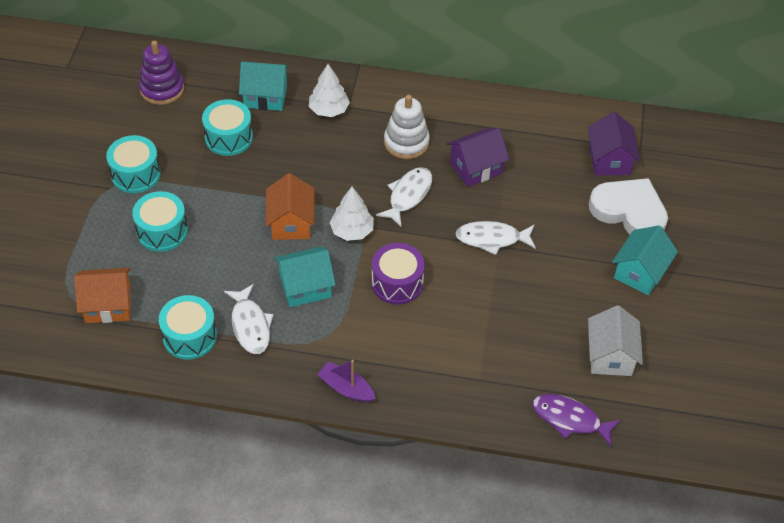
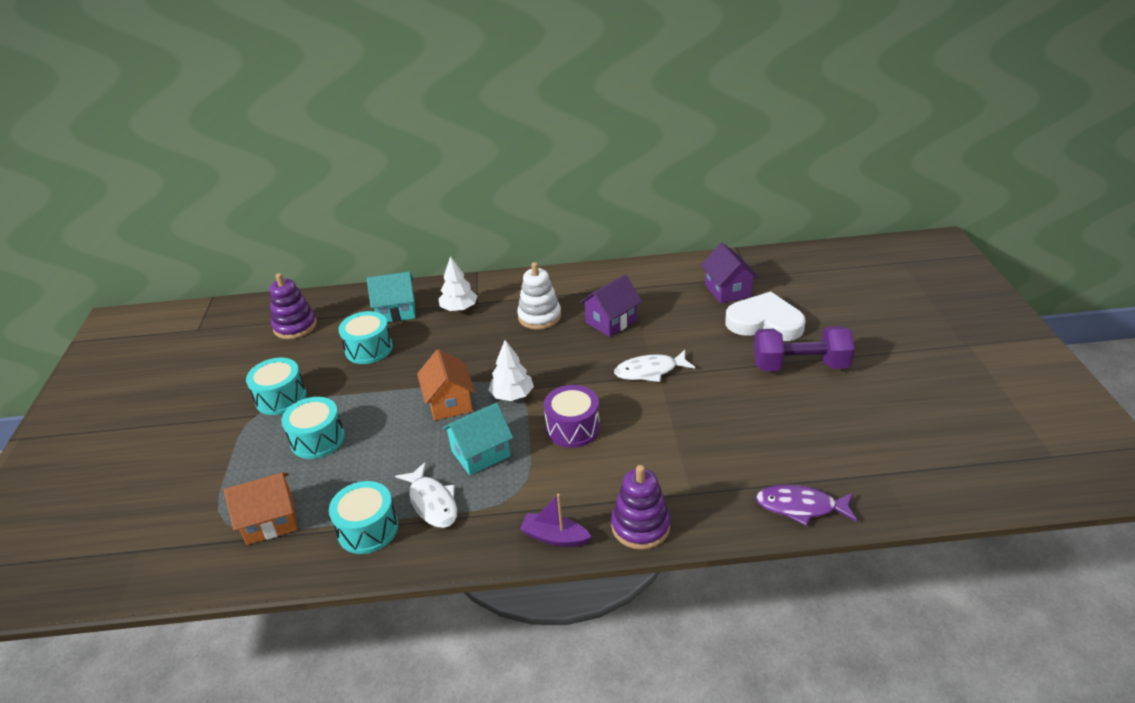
camera: 10 degrees left, 15 degrees down
white fish [376,167,432,227] -> none
white house [588,306,643,376] -> none
turquoise house [612,226,678,295] -> purple dumbbell [754,326,855,371]
none -> purple stacking toy [611,465,671,550]

